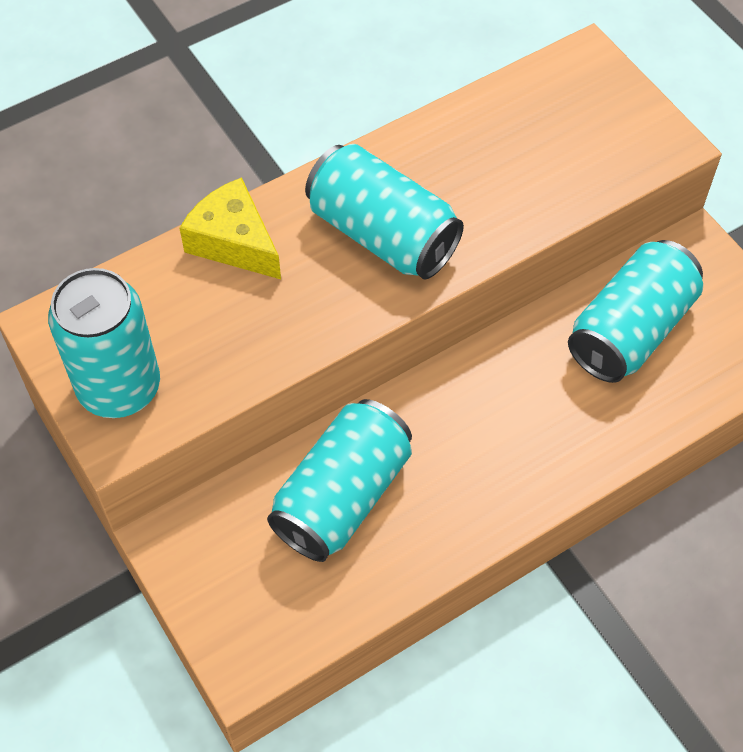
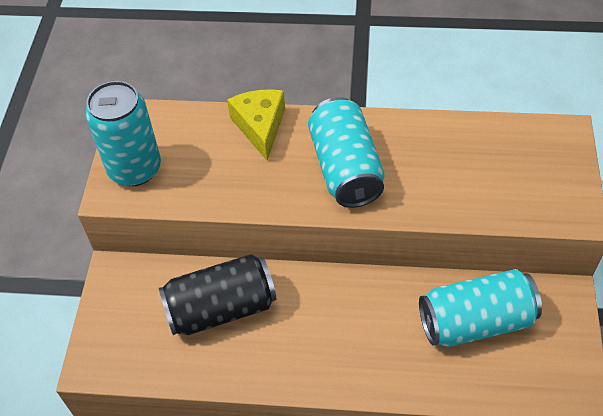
camera: 40 degrees right, 5 degrees down
turquoise can [267,399,412,562] -> black can [159,254,277,335]

